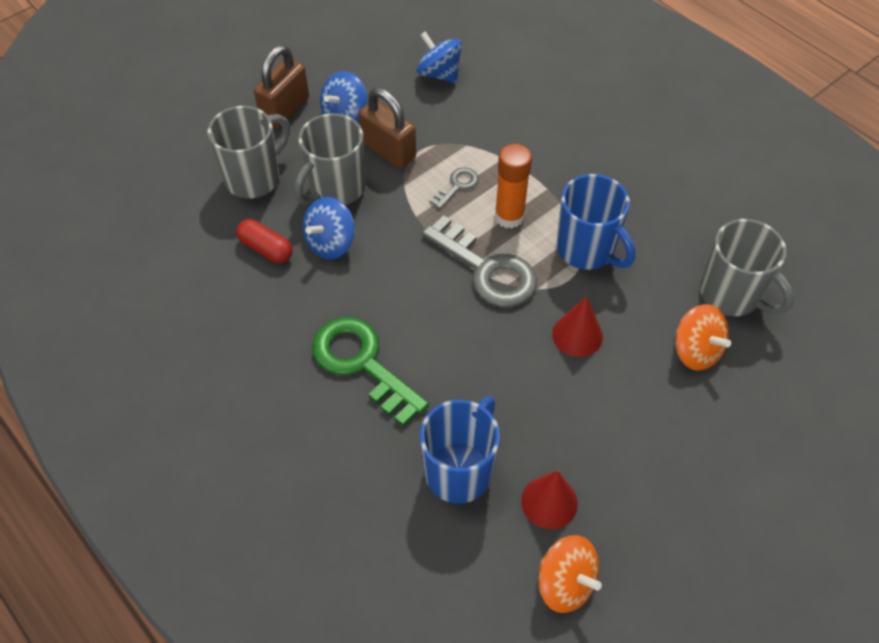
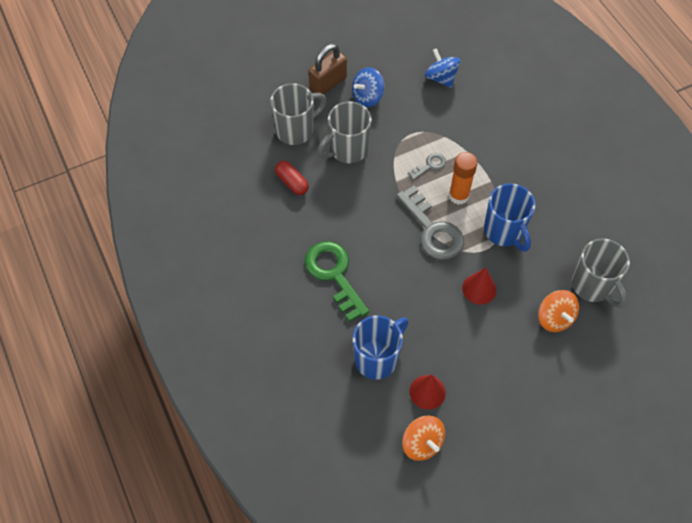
camera: 15 degrees right, 5 degrees up
blue spinning top [303,197,355,259] -> none
brown padlock [359,88,416,169] -> none

